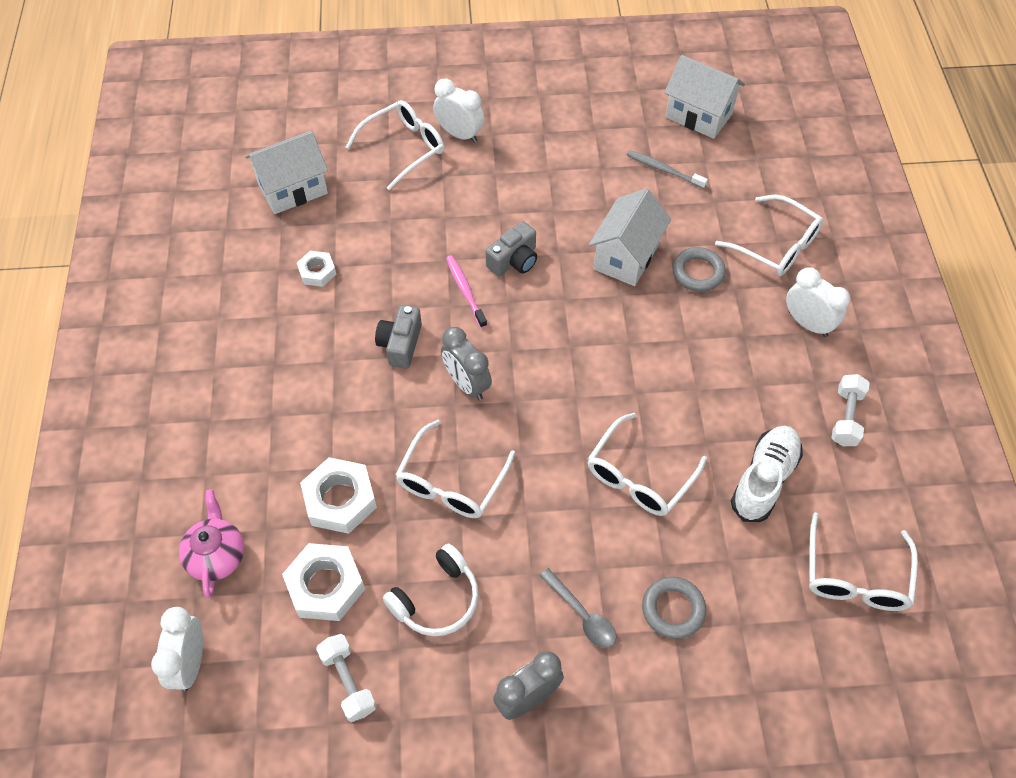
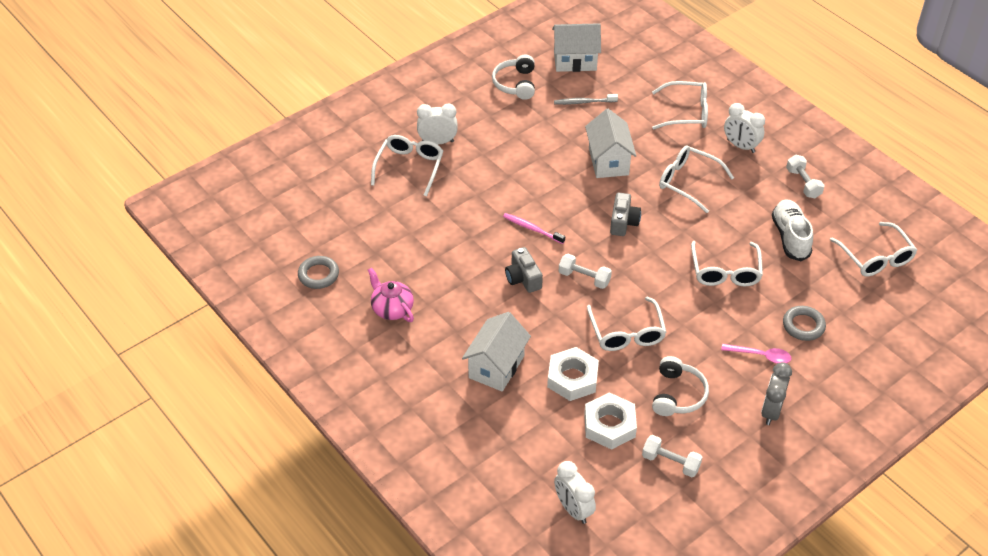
camera: 35 degrees left, 10 degrees down
pink teapot [179,489,245,598] -> pink teapot moved to [368,268,414,322]
white house [245,131,328,214] -> white house moved to [462,312,531,392]
white nut [297,251,336,287] -> none
grey clock [441,327,492,400] -> white dumbbell [559,254,612,289]
grey camera [486,221,537,276] -> grey camera moved to [610,192,641,236]
grey spoon [540,568,617,648] -> pink spoon [721,344,791,364]
grey ring [672,247,726,292] -> grey ring moved to [298,256,339,289]
white clock [786,267,850,337] -> white clock turned 150 degrees counterclockwise [724,103,765,153]
none -> white headphones [492,55,535,100]
none -> white glasses [659,146,734,213]

